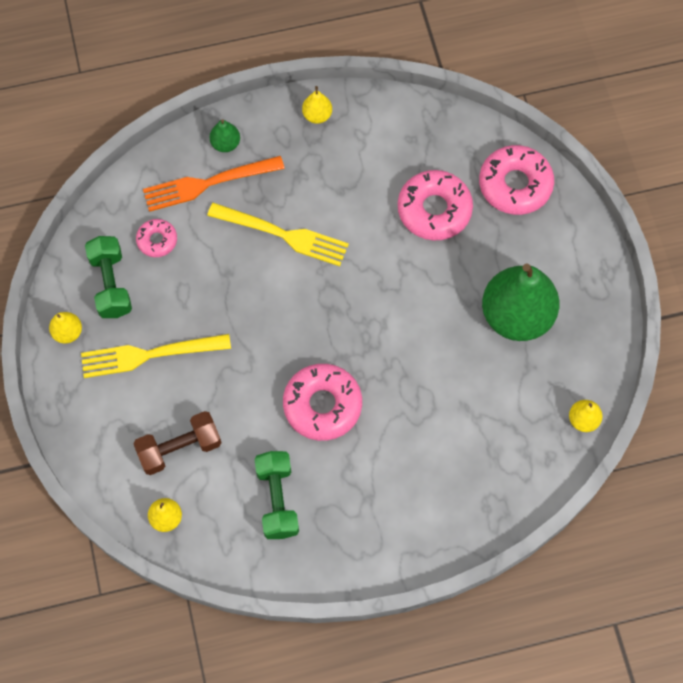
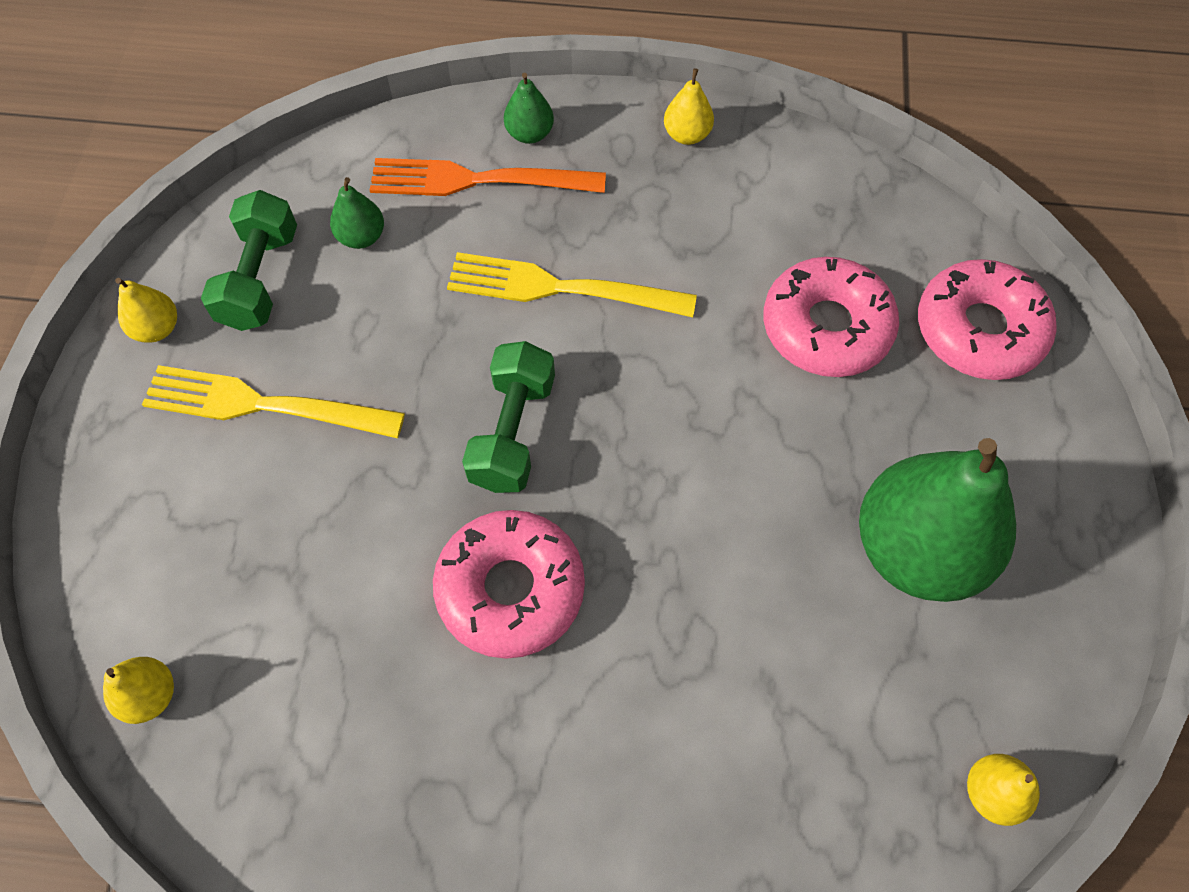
camera: 20 degrees right, 5 degrees down
brown dumbbell [133,411,221,475] -> none
pink donut [136,219,177,257] -> green pear [330,177,384,249]
yellow fork [207,203,349,266] -> yellow fork turned 150 degrees clockwise [447,252,697,317]
green dumbbell [255,451,299,539] -> green dumbbell moved to [462,341,555,493]

